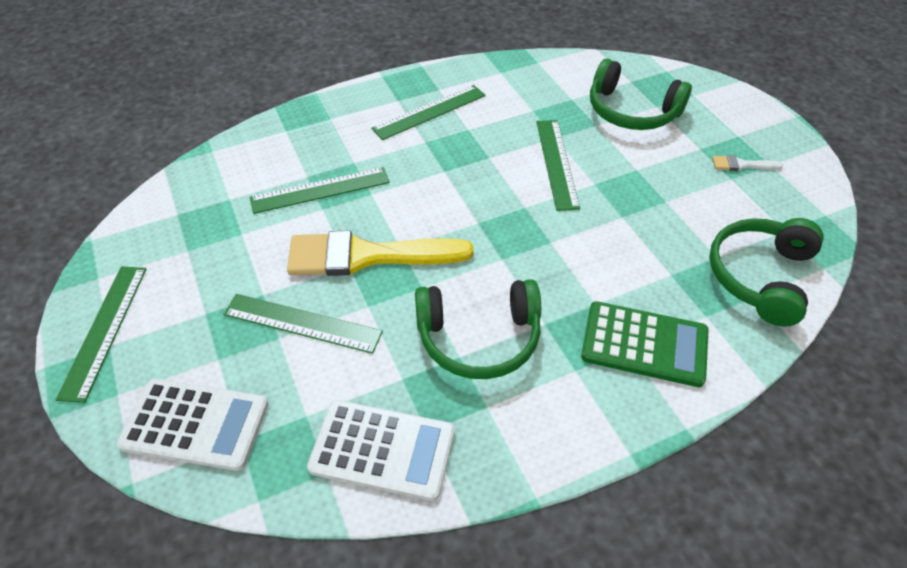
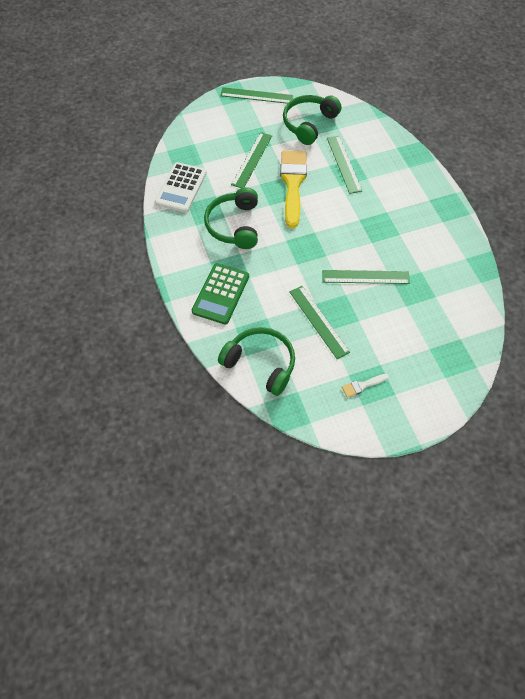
camera: 95 degrees right, 10 degrees up
white calculator [117,379,268,471] -> none
green ruler [371,85,486,140] -> green ruler moved to [289,286,350,359]
green headphones [590,59,692,130] -> green headphones moved to [283,95,342,145]
white brush [712,155,783,171] -> white brush turned 120 degrees counterclockwise [342,374,389,398]

